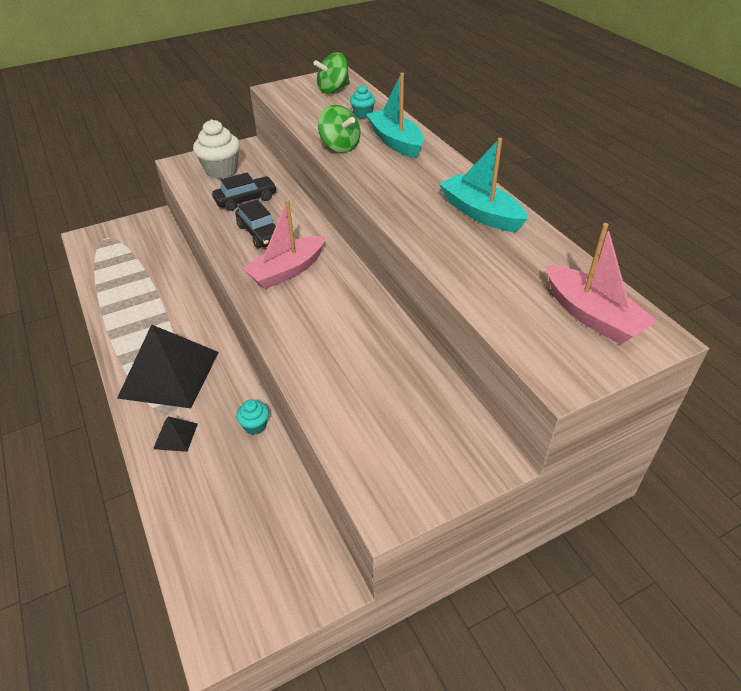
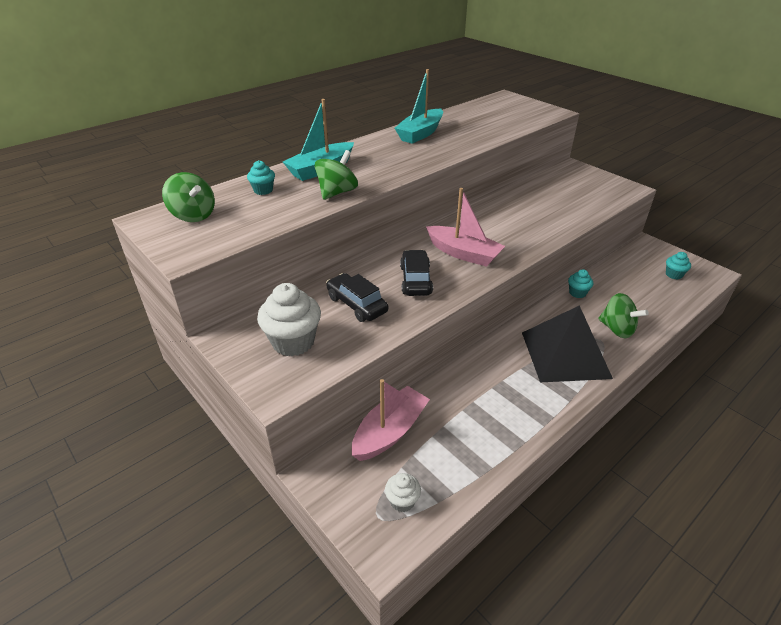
camera: 105 degrees left, 5 degrees down
black pyramid [153,416,198,452] -> green spinning top [598,293,649,338]
black car [235,200,276,248] -> black car turned 45 degrees counterclockwise [400,250,433,296]
pink boat [547,223,657,345] -> pink boat moved to [352,379,430,461]
none -> white cupcake [385,473,421,512]
none -> turquoise cupcake [666,252,691,280]

